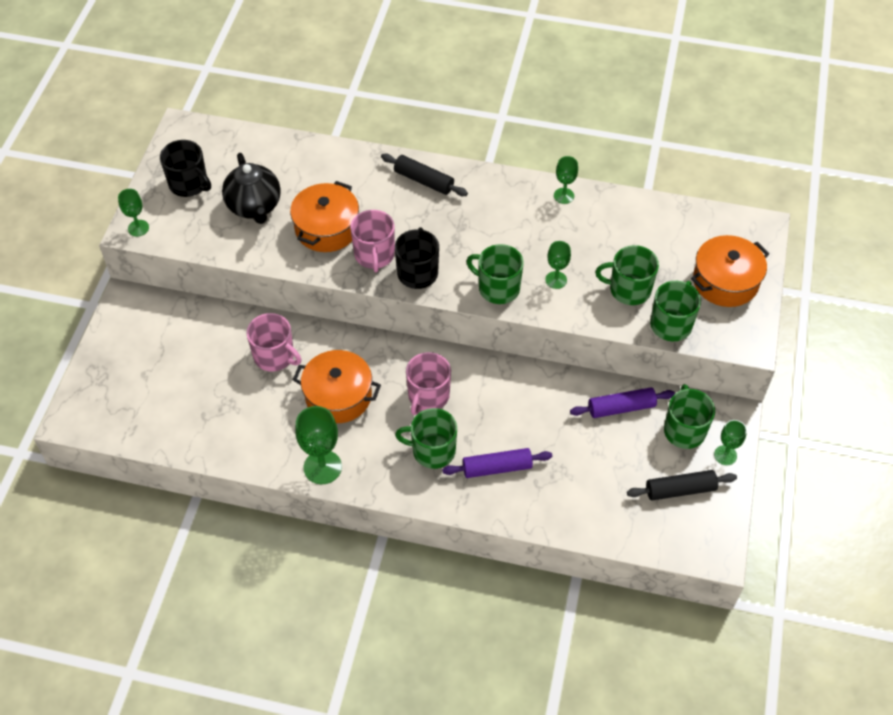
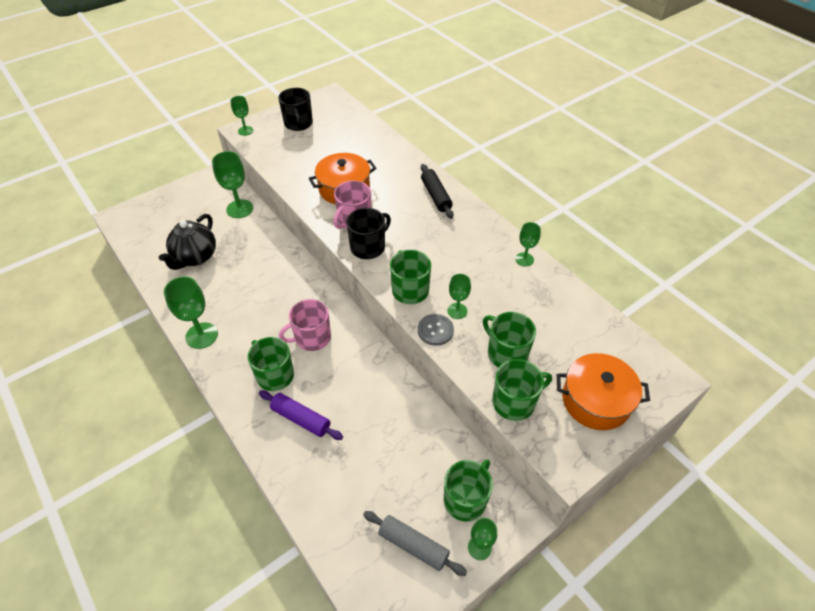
camera: 40 degrees right, 5 degrees down
black teapot [222,153,281,224] -> black teapot moved to [159,214,216,270]
pink mug [246,313,301,372] -> none
orange pot [293,350,381,423] -> none
purple rolling pin [570,387,675,418] -> none
black rolling pin [627,470,737,501] -> grey rolling pin [363,511,467,576]
none -> green goblet [212,151,253,218]
none -> grey button [418,314,454,346]

